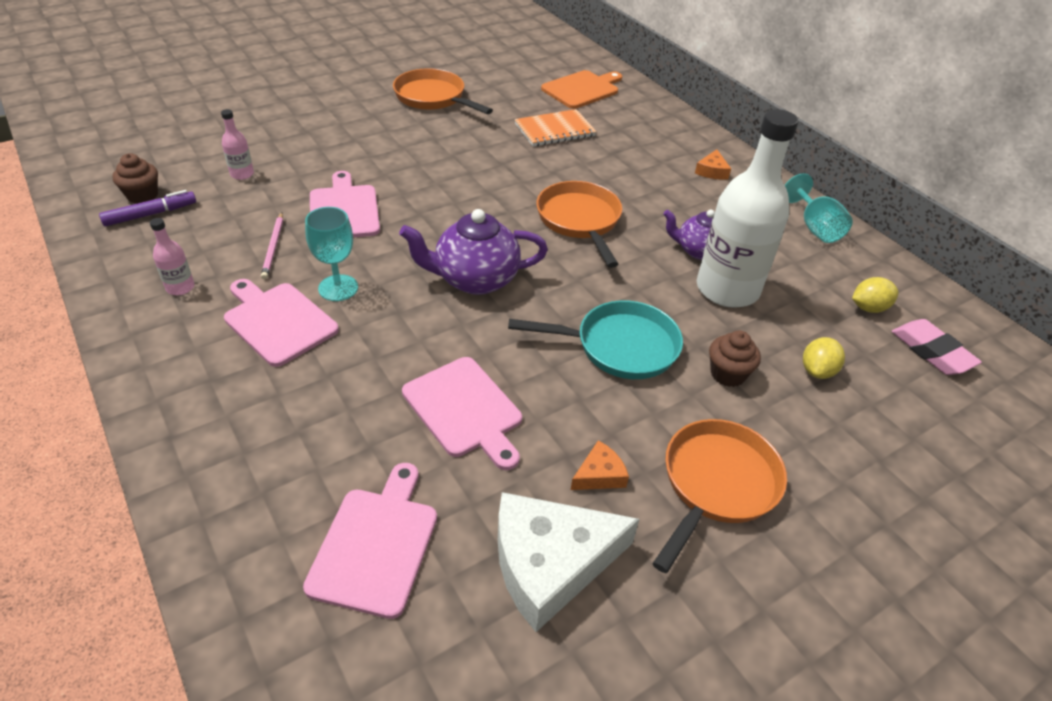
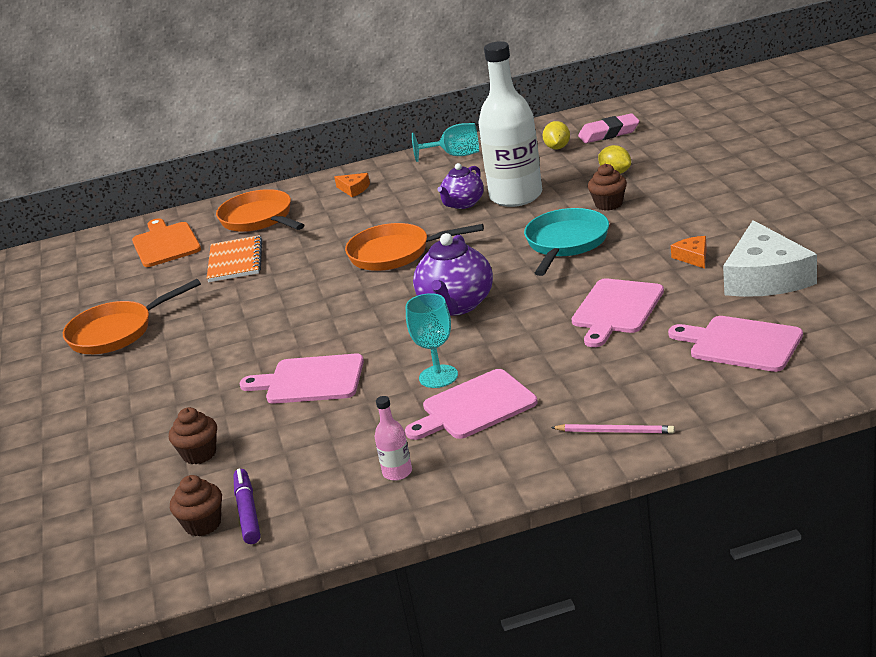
camera: 65 degrees left, 15 degrees down
pink bottle [221,109,254,180] -> brown cupcake [169,407,217,464]
pink pencil [261,212,283,279] -> pink pencil moved to [551,424,675,434]
pink cutting board [402,357,522,470] -> pink cutting board turned 135 degrees clockwise [572,279,664,347]
orange pan [652,419,787,573] -> orange pan moved to [216,189,304,232]

